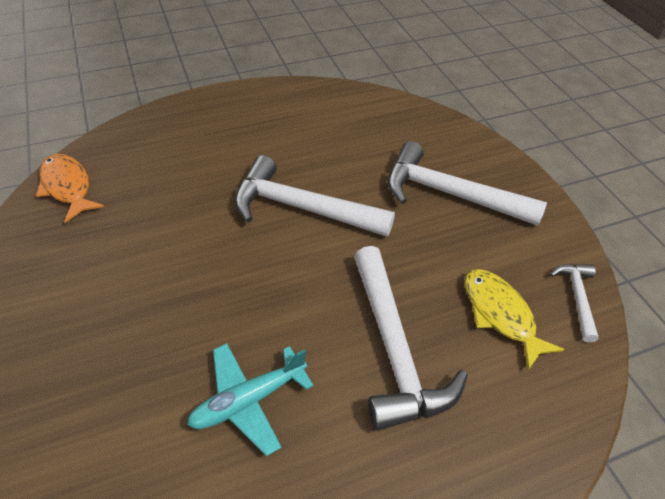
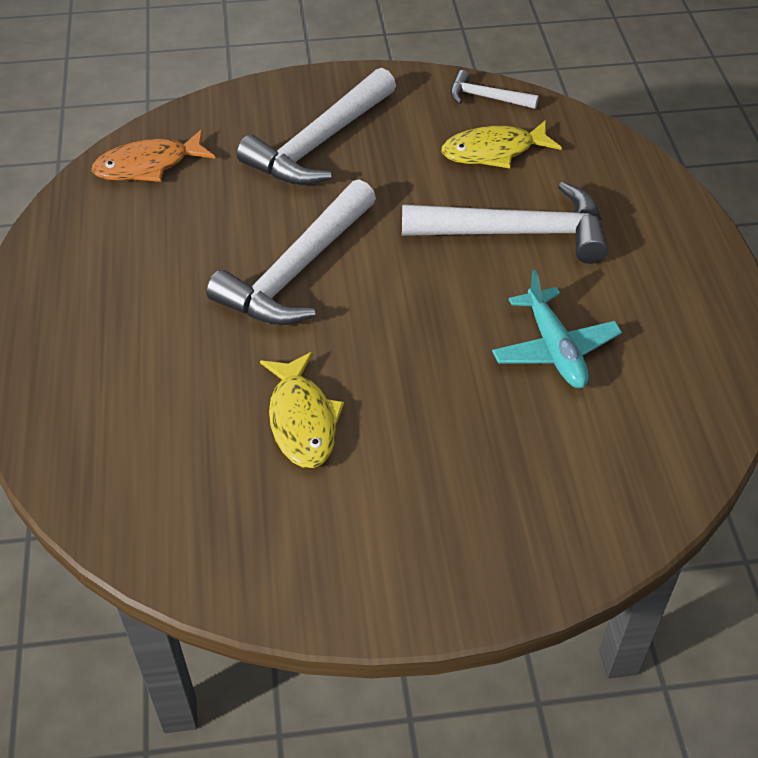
camera: 75 degrees left, 0 degrees up
orange fish [36,154,104,223] -> orange fish moved to [92,129,215,182]
none -> yellow fish [260,351,344,468]

